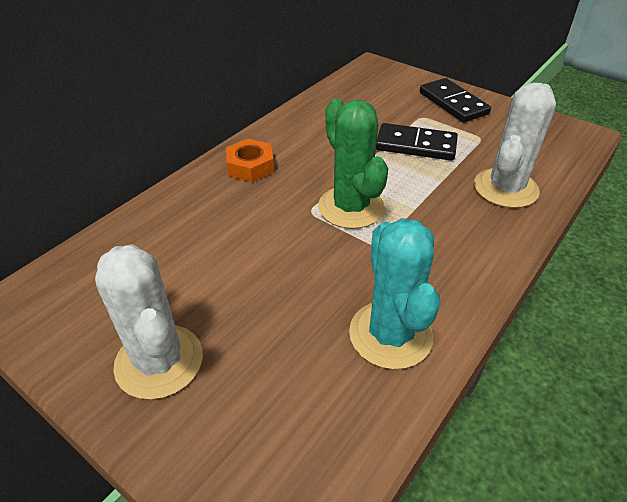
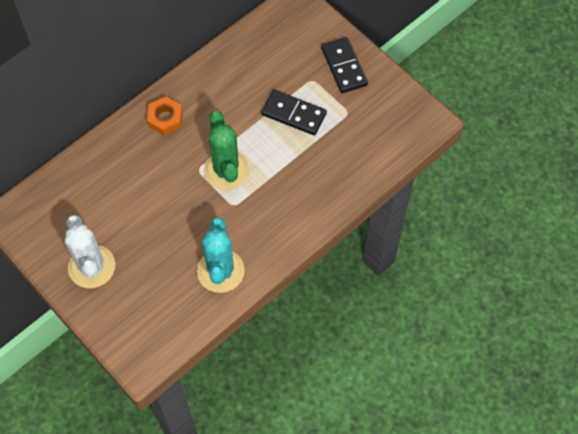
camera: 10 degrees right, 20 degrees up
white cactus [474,82,556,208] -> none

